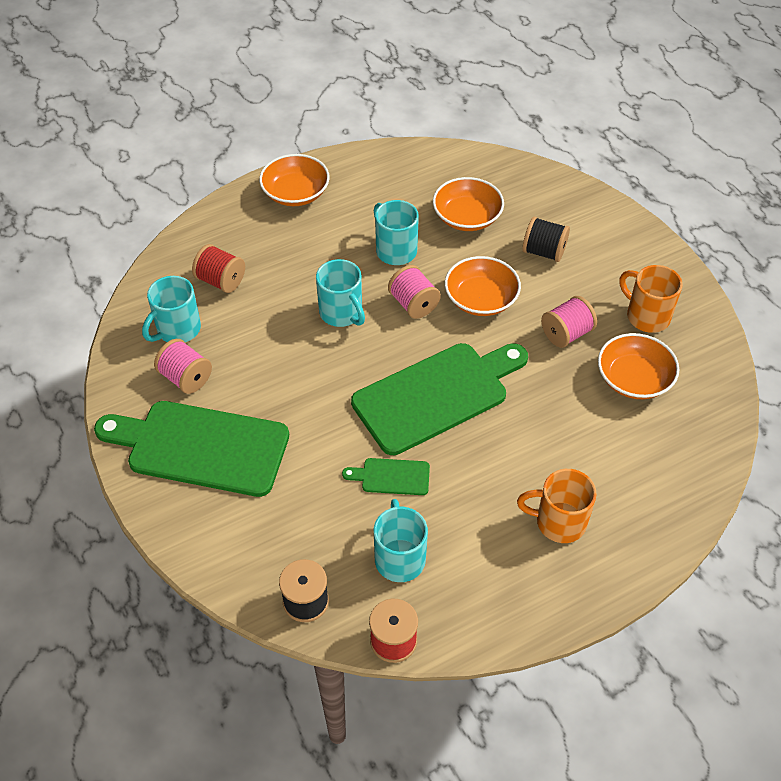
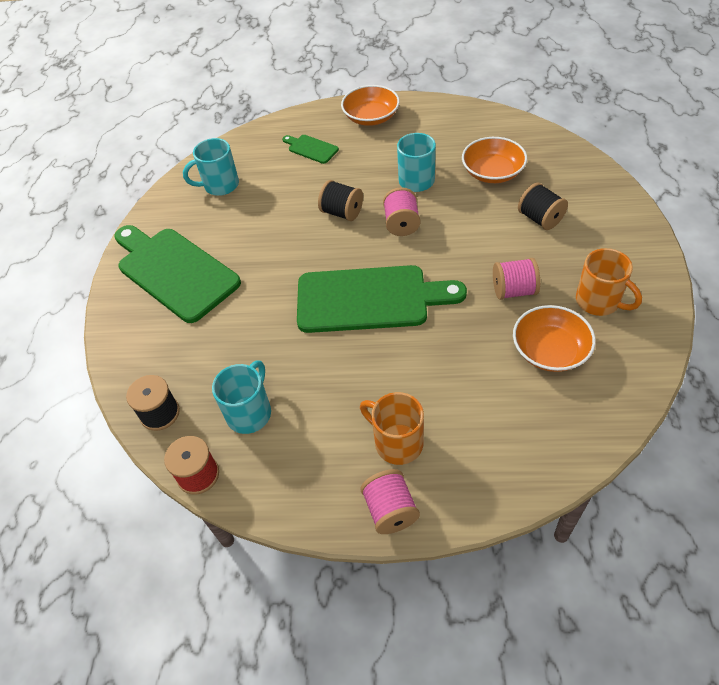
camera: 35 degrees right, 0 degrees up
pink spool [154,339,212,394] -> pink spool moved to [360,469,420,534]
red spool [192,244,245,293] -> none
turquoise mug [316,259,365,327] -> black spool [318,180,363,221]
green cutting board [342,458,430,495] -> green cutting board moved to [282,135,339,164]
orange bowl [445,256,521,316] -> none
orange mug [620,265,683,333] -> orange mug turned 150 degrees clockwise [576,248,642,316]

